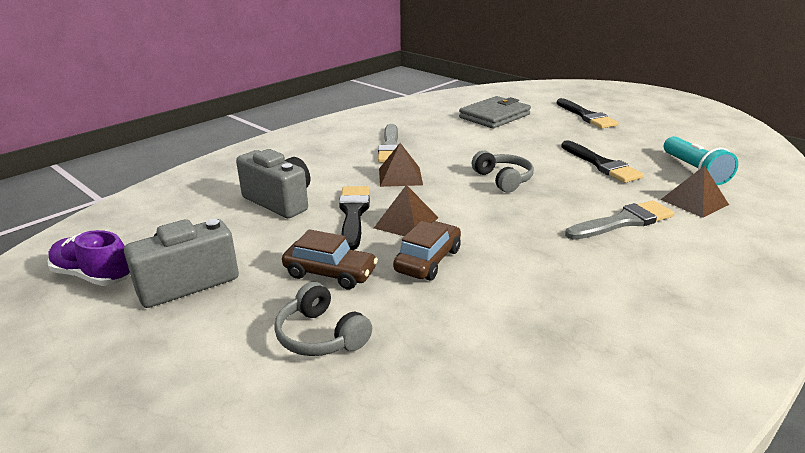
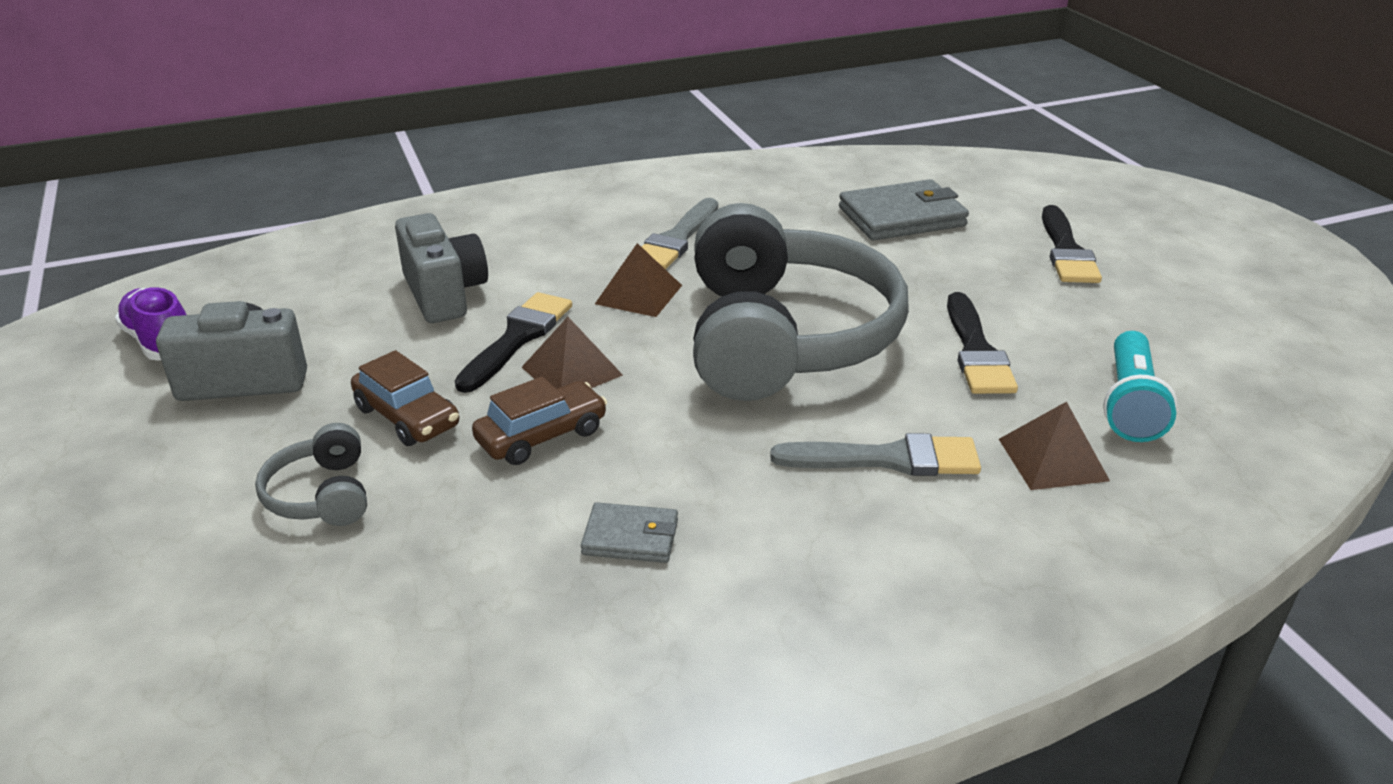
camera: 25 degrees right, 5 degrees up
grey headphones [472,151,534,193] -> grey headphones [693,203,909,401], size x2.47
none -> grey wallet [581,502,678,563]

